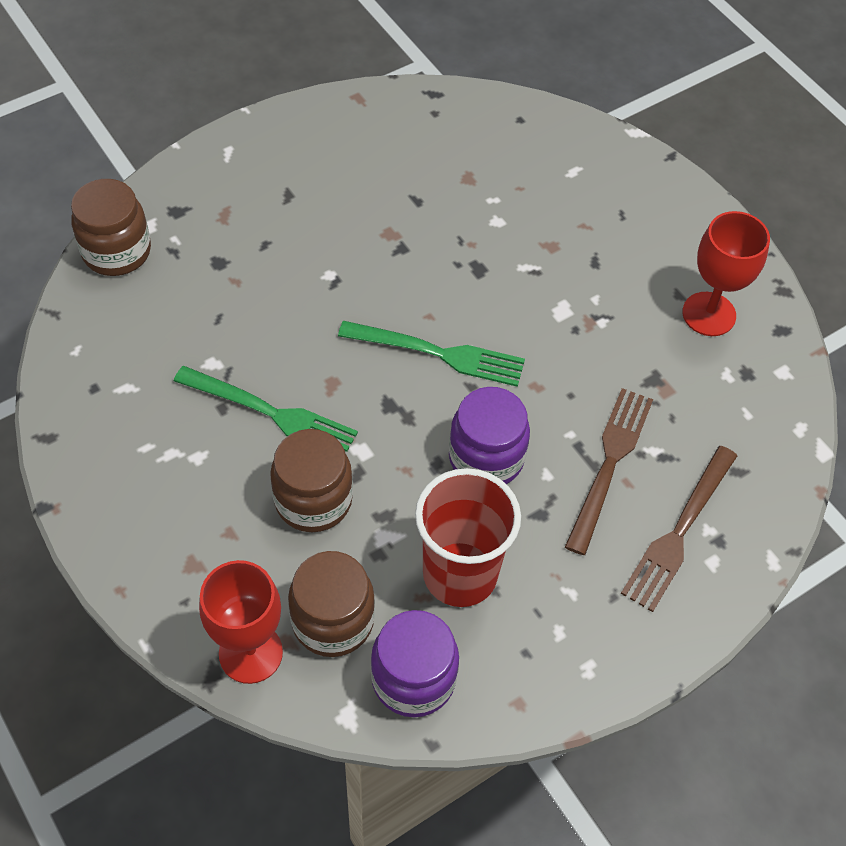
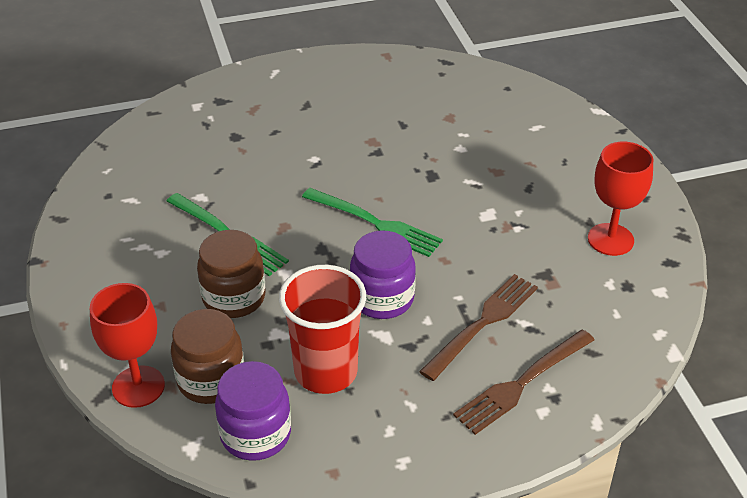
camera: 20 degrees right, 15 degrees down
brown jar [71,179,151,276] -> none

